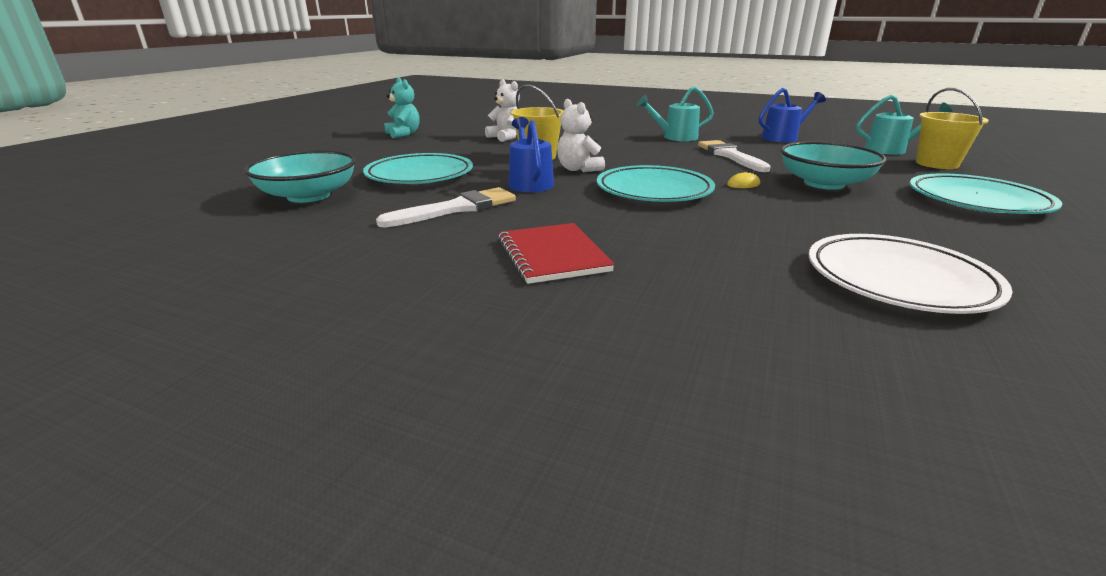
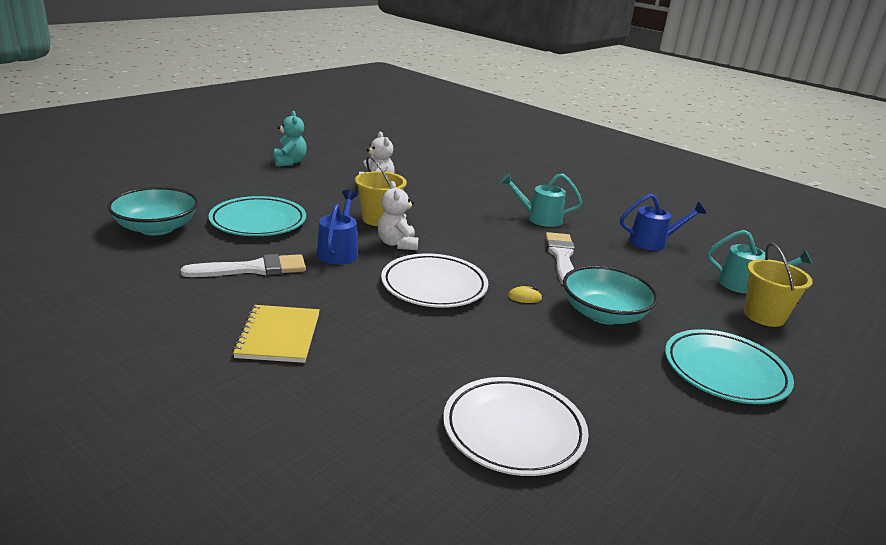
camera: 15 degrees right, 0 degrees up
red notebook [498,223,615,284] -> yellow notebook [232,305,320,363]
turquoise plate [597,165,715,202] -> white plate [381,253,488,308]

